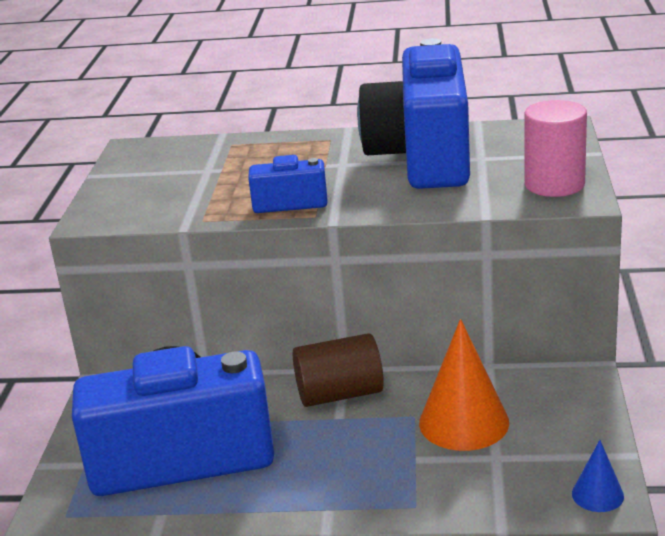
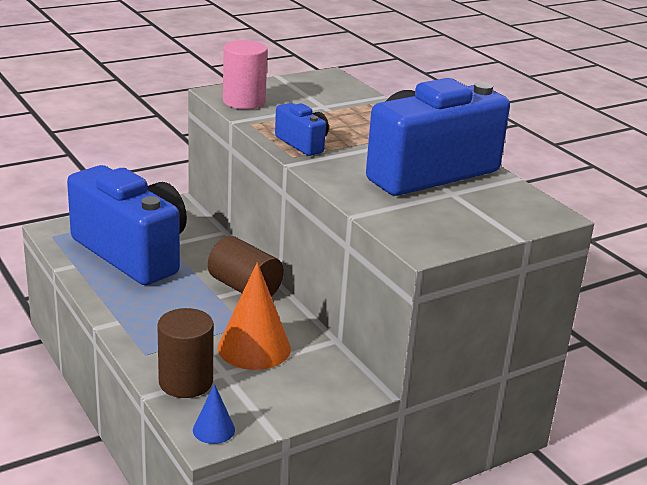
camera: 50 degrees right, 0 degrees up
pink cylinder [525,100,587,197] -> pink cylinder moved to [223,40,267,109]
none -> brown cylinder [157,308,214,398]

